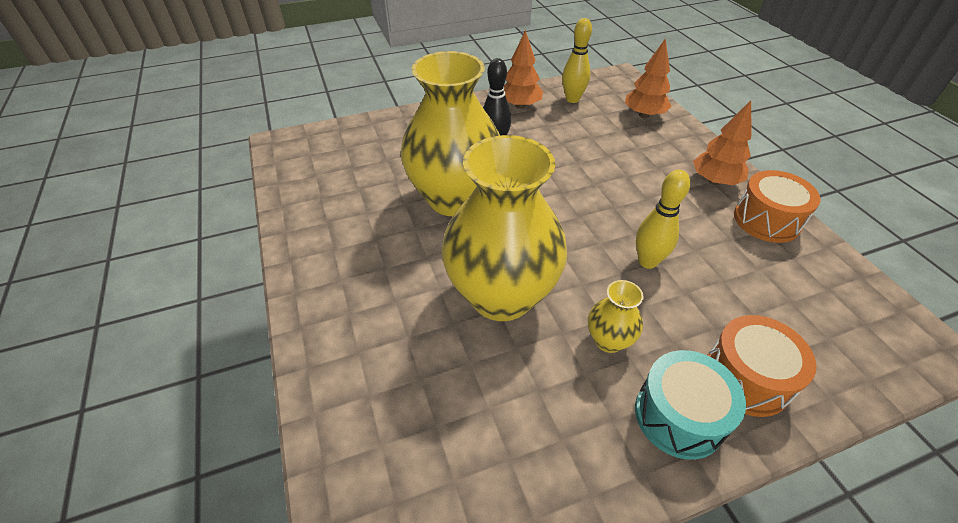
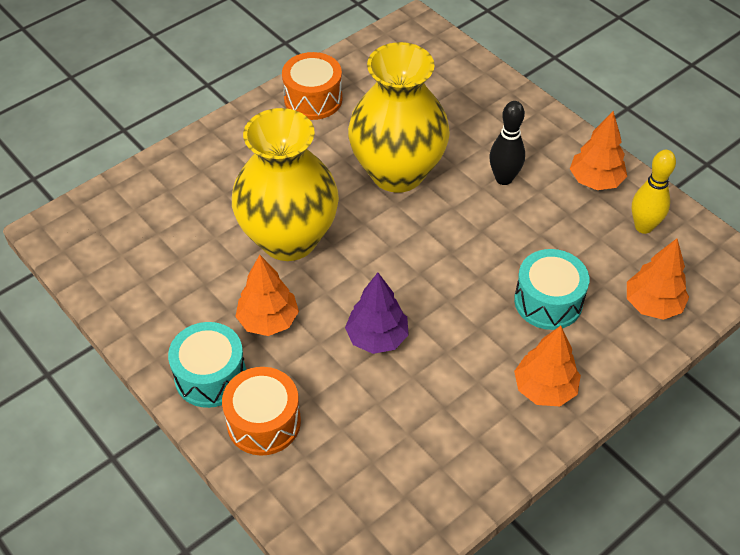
camera: 70 degrees right, 5 degrees up
yellow vase [588,280,644,353] -> orange tree [235,255,299,336]
yellow bowling pin [636,170,690,269] -> purple tree [345,273,409,354]
orange drum [734,170,821,243] -> orange drum moved to [282,52,342,120]
none -> turquoise drum [514,249,589,330]

